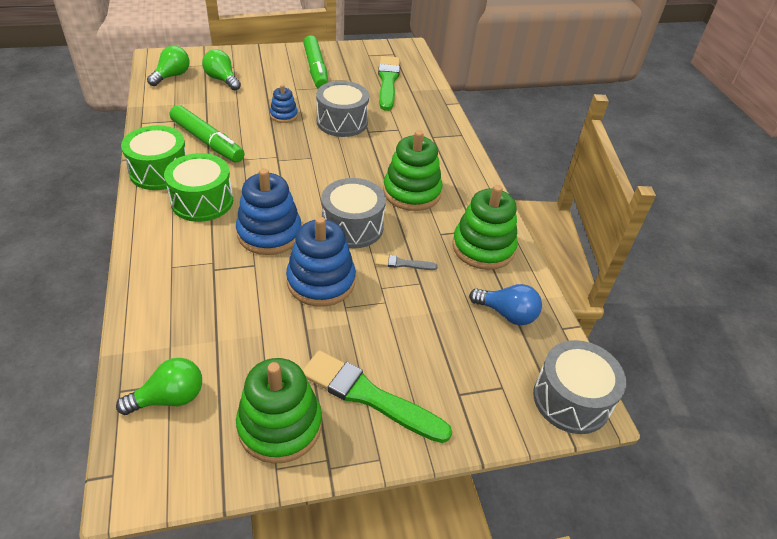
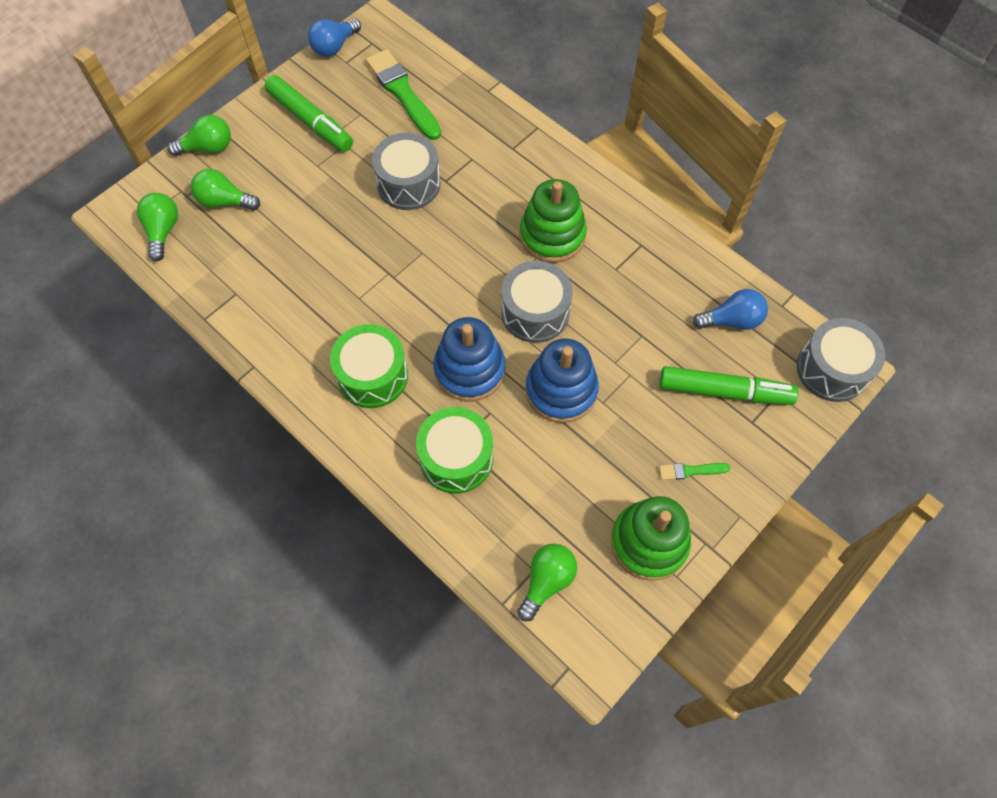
camera: 30 degrees left, 20 degrees up
green drum [121,125,187,190] -> green drum moved to [416,407,493,494]
green marker [170,105,244,163] -> green marker moved to [660,366,799,405]
blue stacking toy [270,84,298,123] -> none
green brush [303,350,452,443] -> green brush [659,463,731,480], size x0.47
grey brush [375,254,438,270] -> none
green stacking toy [452,185,518,270] -> none
none -> green light bulb [168,115,231,156]
none -> blue light bulb [308,18,361,57]

